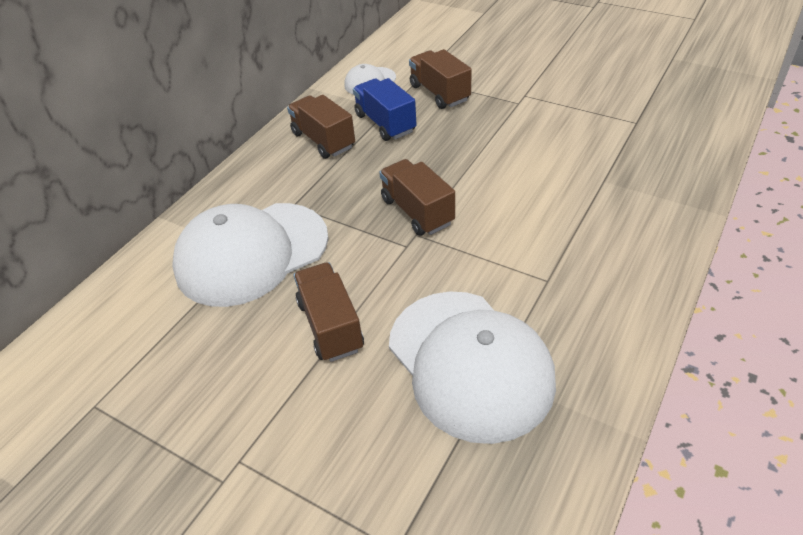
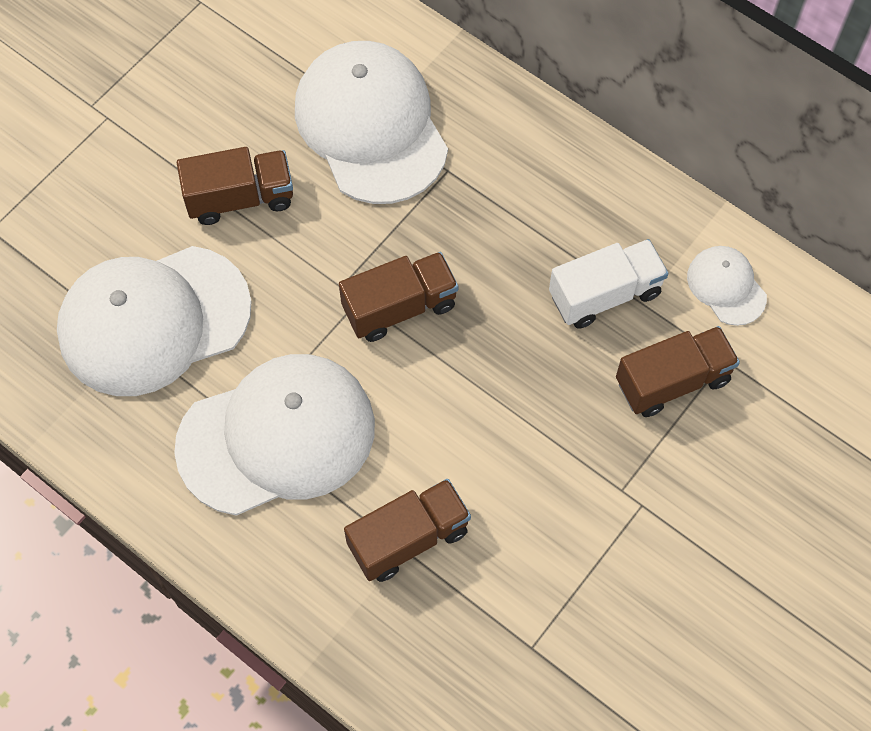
camera: 95 degrees right, 20 degrees up
brown truck [287,95,355,159] -> brown truck moved to [344,479,471,582]
blue truck [353,78,417,141] -> white truck [549,239,669,329]
none -> white cap [174,354,375,516]

